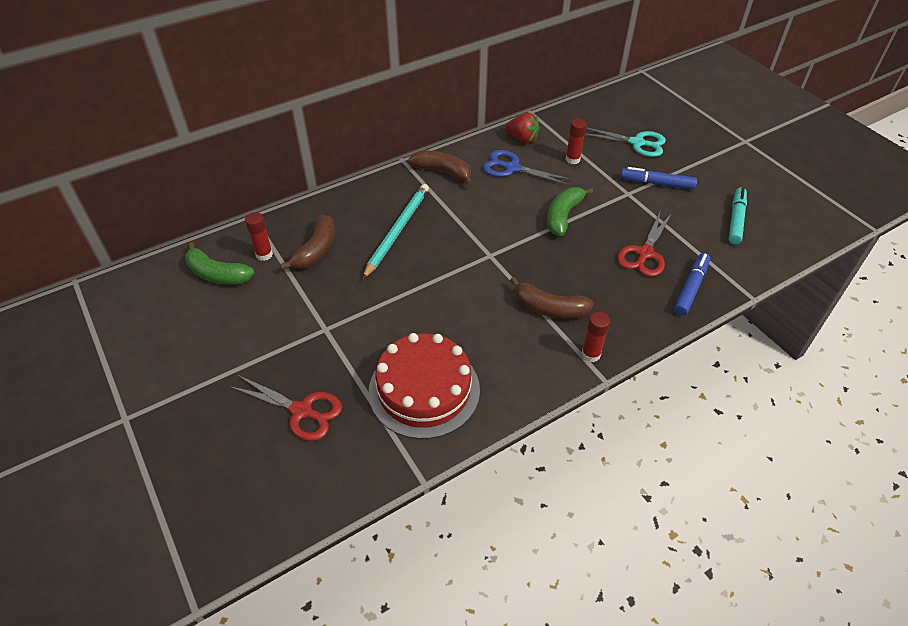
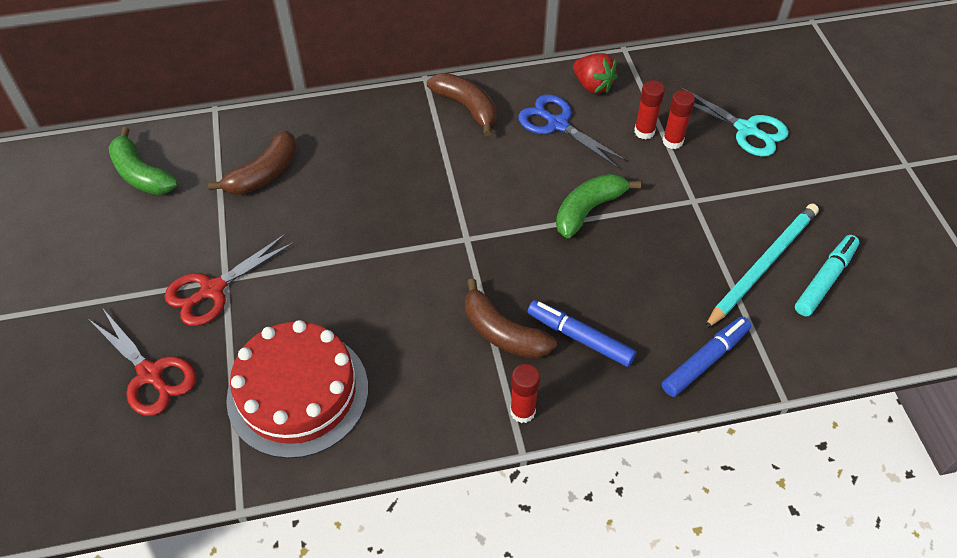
camera: 20 degrees right, 5 degrees up
red glue stick [245,212,273,261] -> red glue stick moved to [663,90,695,149]
turquoise pencil [362,184,429,280] -> turquoise pencil moved to [705,204,819,329]
red scissors [617,212,672,277] -> red scissors moved to [165,234,294,326]
blue marker [621,167,697,190] -> blue marker moved to [528,300,636,367]

